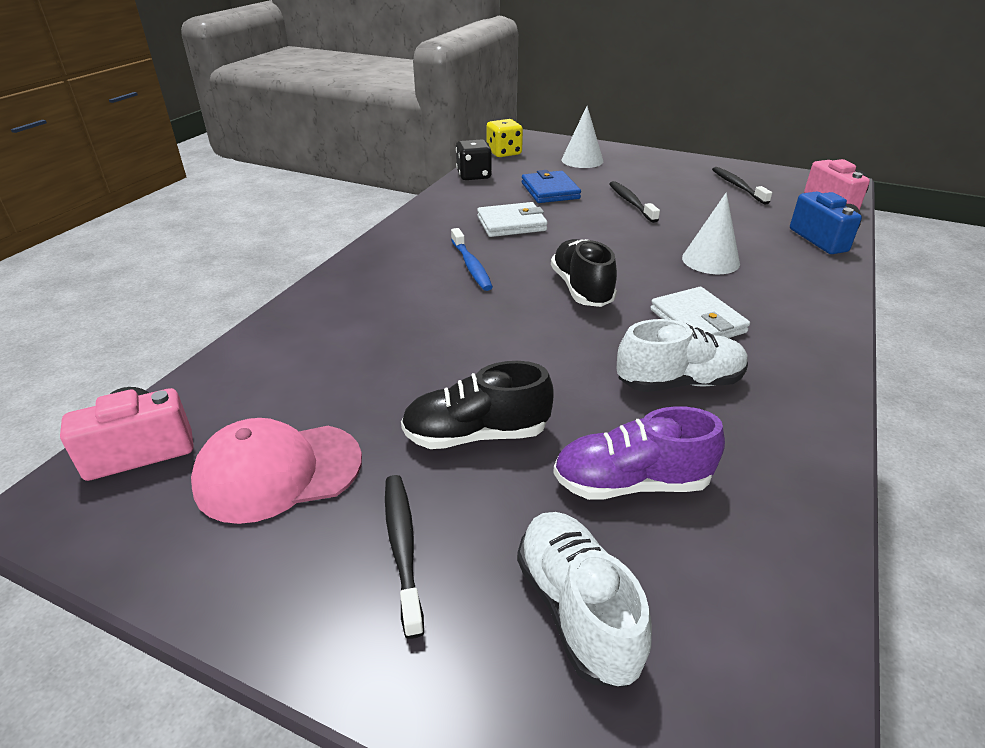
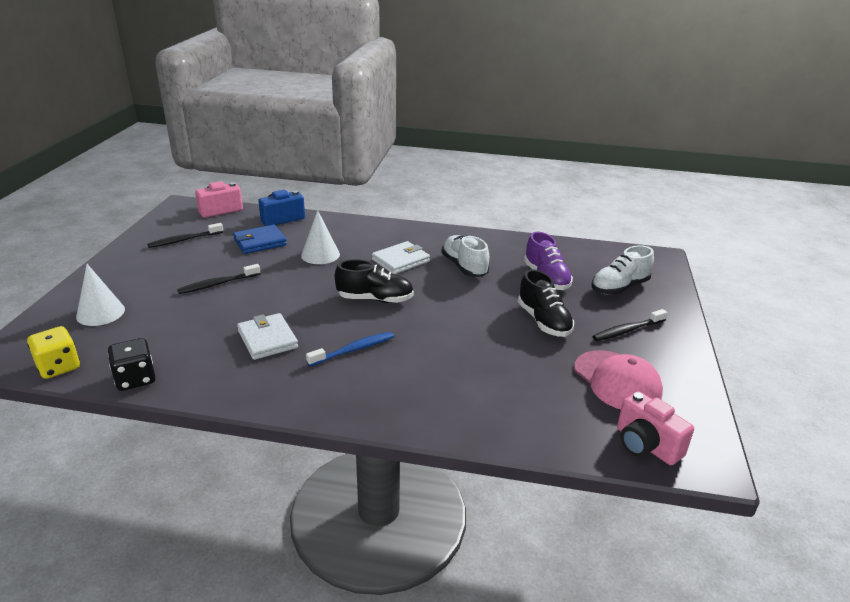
camera: 105 degrees left, 5 degrees down
blue wallet [522,170,581,203] -> blue wallet moved to [233,225,287,254]
black shoe [551,239,617,307] -> black shoe turned 150 degrees counterclockwise [335,259,414,303]

